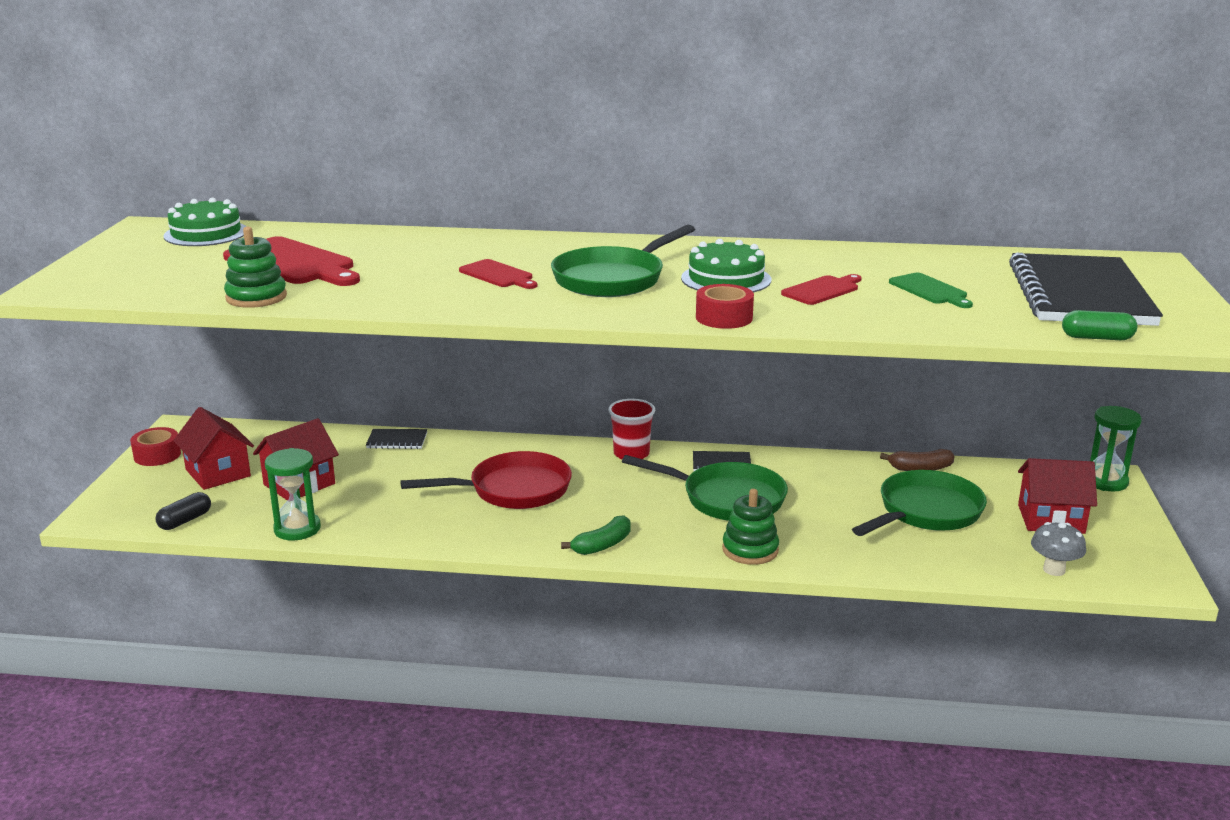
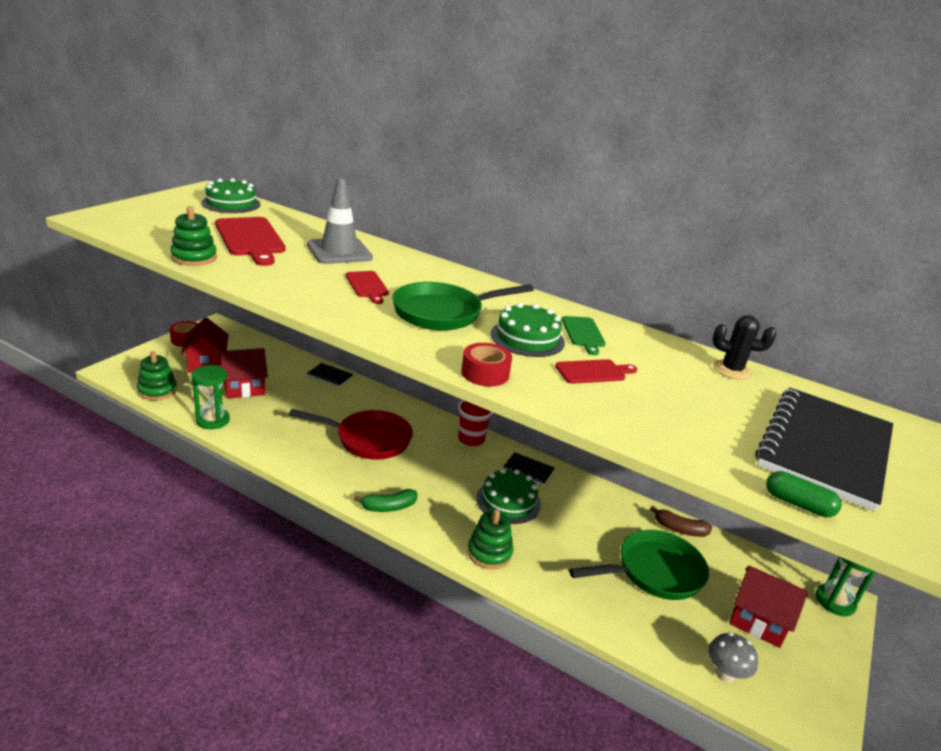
camera: 20 degrees right, 5 degrees up
black capsule [155,492,211,530] -> green stacking toy [137,351,177,400]
green pan [622,455,788,521] -> green cake [476,468,541,524]
green cutting board [889,273,973,308] -> green cutting board moved to [562,316,606,355]
none -> grey traffic cone [307,178,373,264]
none -> black cactus [713,315,776,380]

